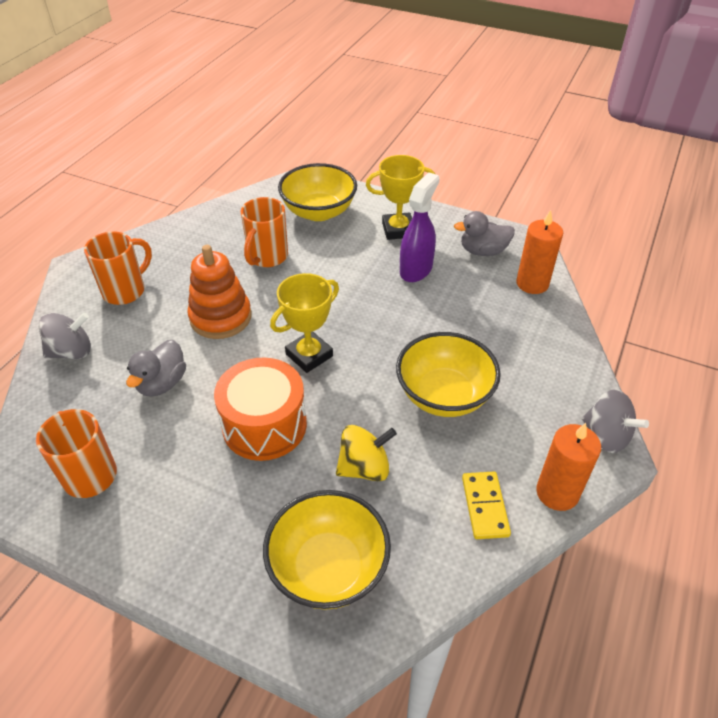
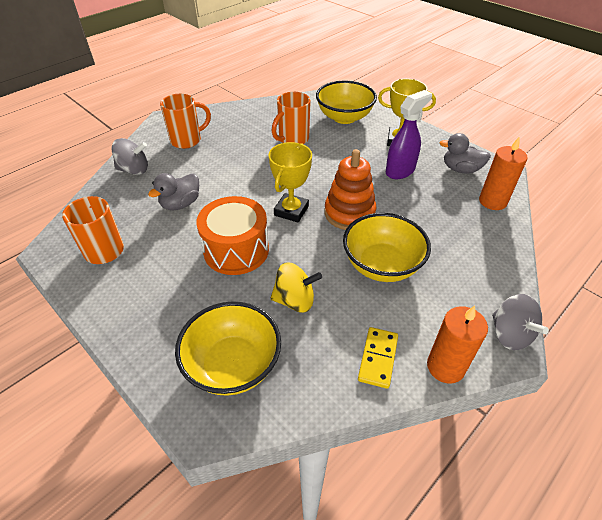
camera: 20 degrees right, 0 degrees up
orange stacking toy [187,245,252,339] -> orange stacking toy moved to [325,149,376,230]
yellow trophy [270,273,339,373] -> yellow trophy turned 45 degrees counterclockwise [268,142,312,222]

